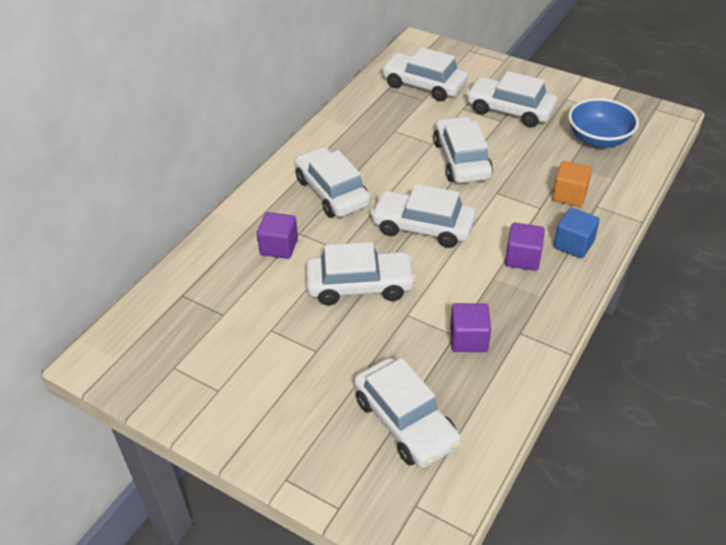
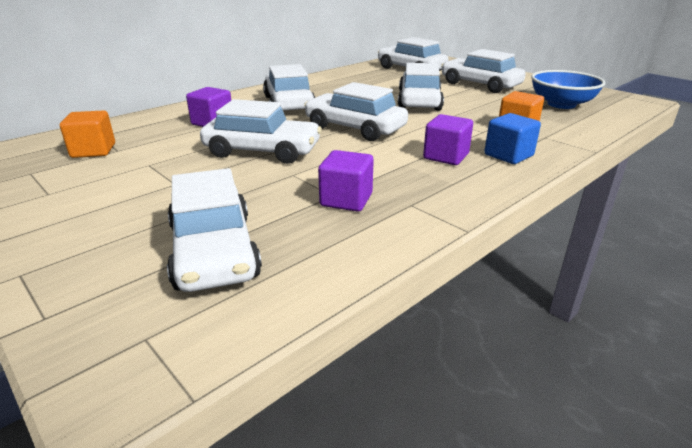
camera: 15 degrees right, 15 degrees down
none -> orange cube [60,110,115,158]

